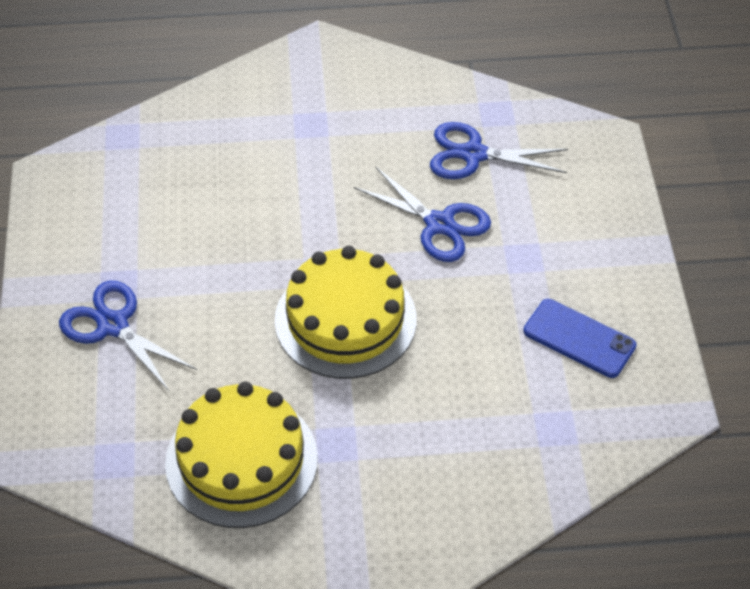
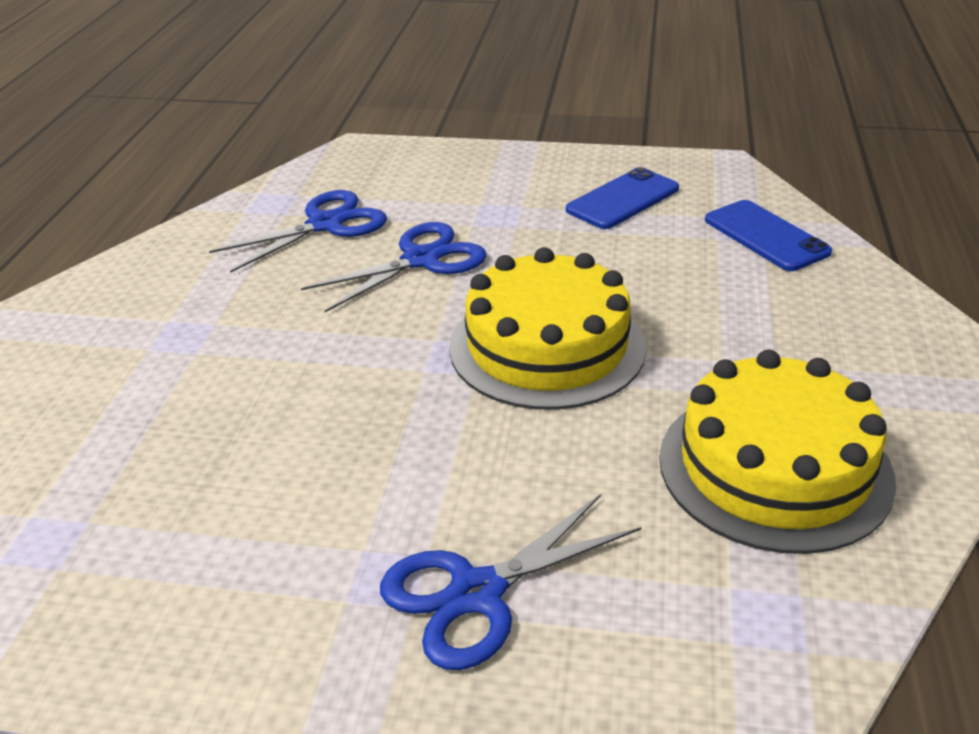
camera: 75 degrees left, 15 degrees down
blue scissors [430,122,568,179] -> blue scissors turned 150 degrees counterclockwise [209,190,387,273]
none -> blue phone [705,200,832,271]

